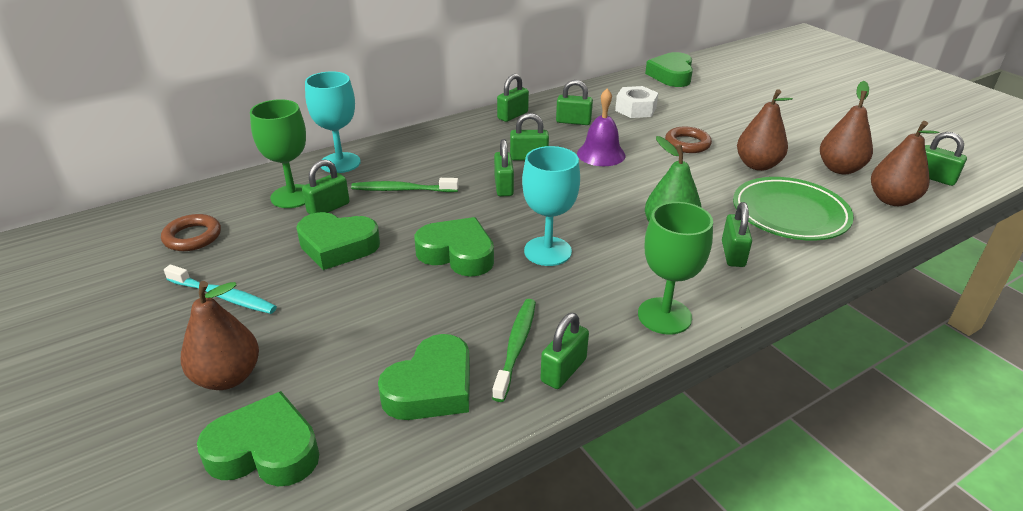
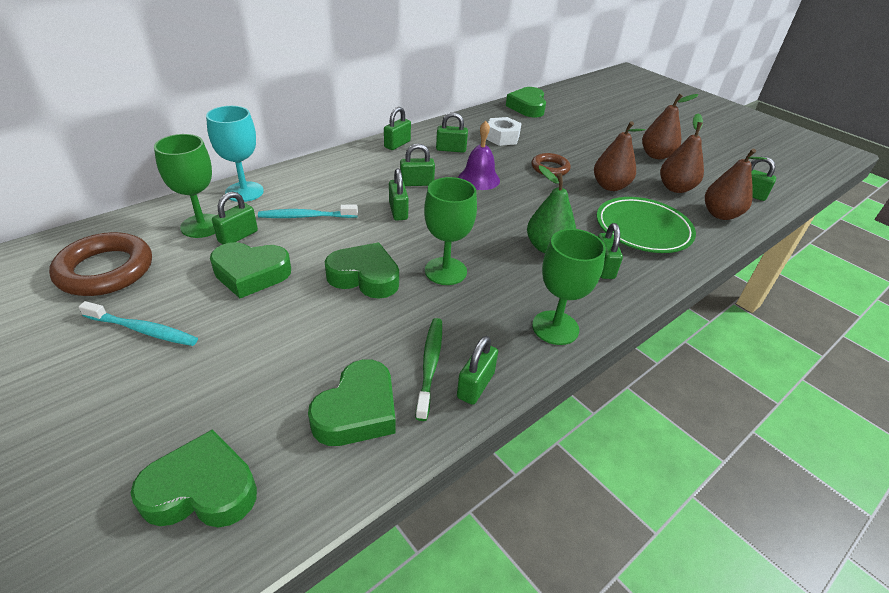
camera: 10 degrees left, 5 degrees up
brown ring [161,214,221,251] -> brown ring [49,232,152,296], size x1.66
brown pear [181,281,259,390] -> brown pear moved to [642,94,698,159]
green toothbrush [351,178,459,192] -> turquoise toothbrush [258,205,358,218]
turquoise goblet [522,146,580,266] -> green goblet [424,177,477,285]

